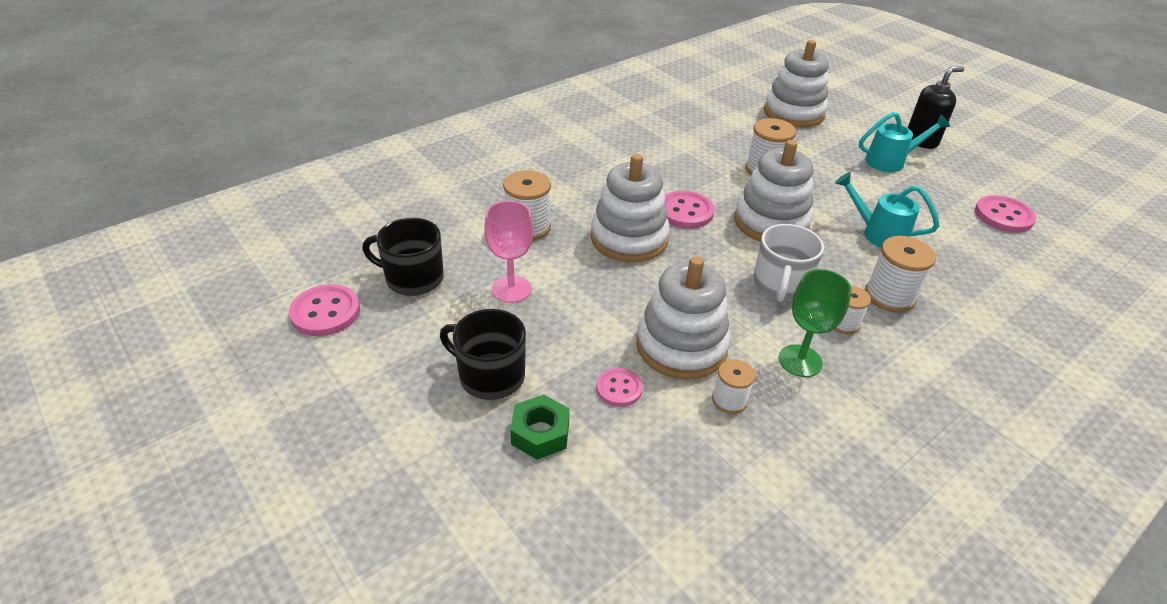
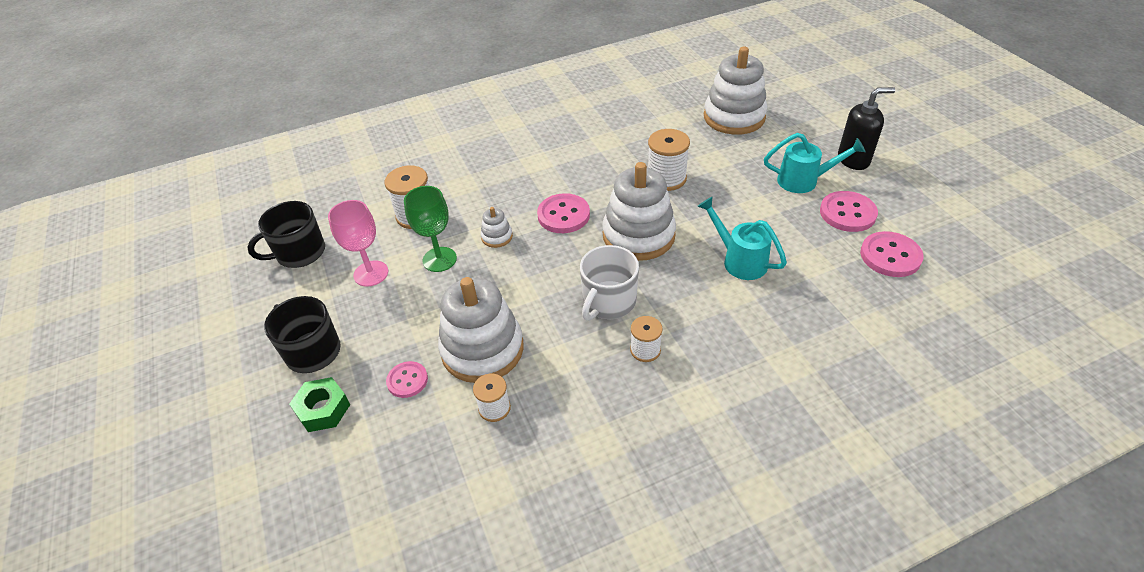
camera: 20 degrees right, 5 degrees up
pink button [289,284,360,336] -> pink button moved to [820,191,878,232]
black mug [362,218,444,296] -> black mug turned 60 degrees counterclockwise [247,201,325,268]
white stacking toy [591,154,670,263] -> white stacking toy [481,207,513,248], size x0.44
green goblet [779,269,852,377] -> green goblet moved to [404,186,457,272]
white spool [865,236,936,313] -> none

